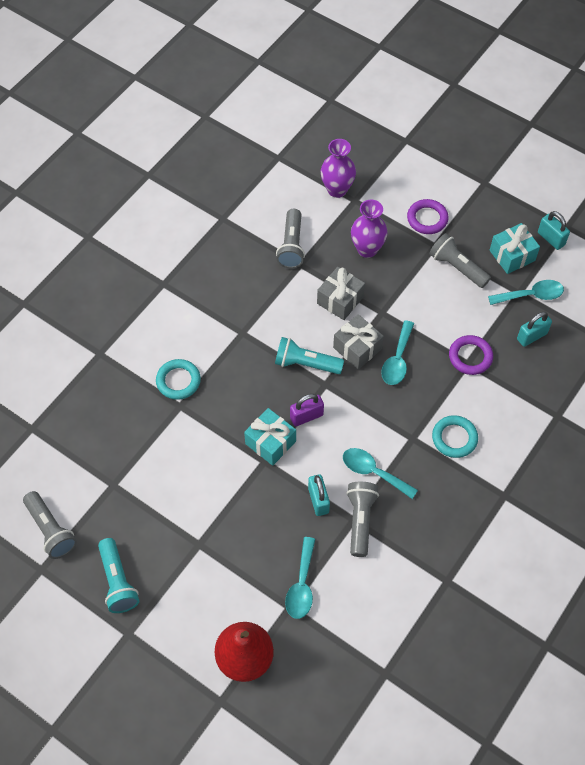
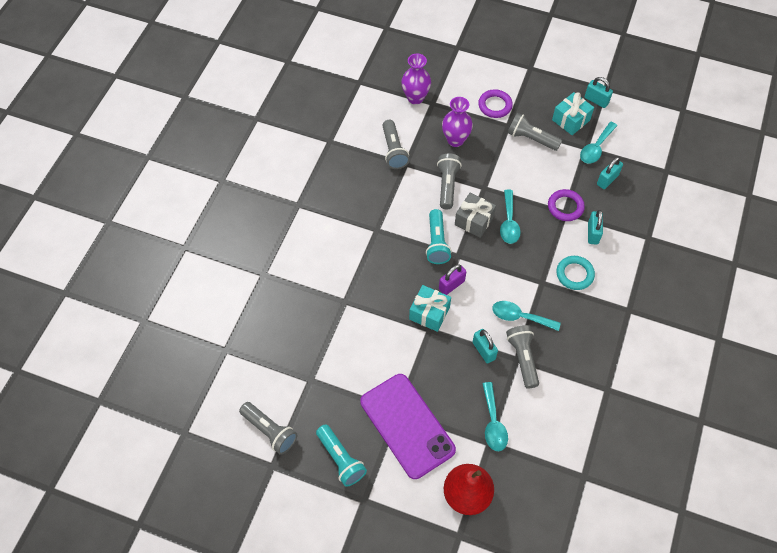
camera: 15 degrees left, 0 degrees up
turquoise ring [156,359,201,400] -> none
turquoise flashlight [275,337,344,374] -> turquoise flashlight turned 90 degrees counterclockwise [426,209,452,264]
grey gift [317,267,365,320] -> grey flashlight [437,153,462,209]
turquoise spoon [488,280,564,305] -> turquoise spoon turned 150 degrees clockwise [580,122,617,164]
none -> purple phone [360,374,456,479]
none -> turquoise padlock [588,210,603,245]

